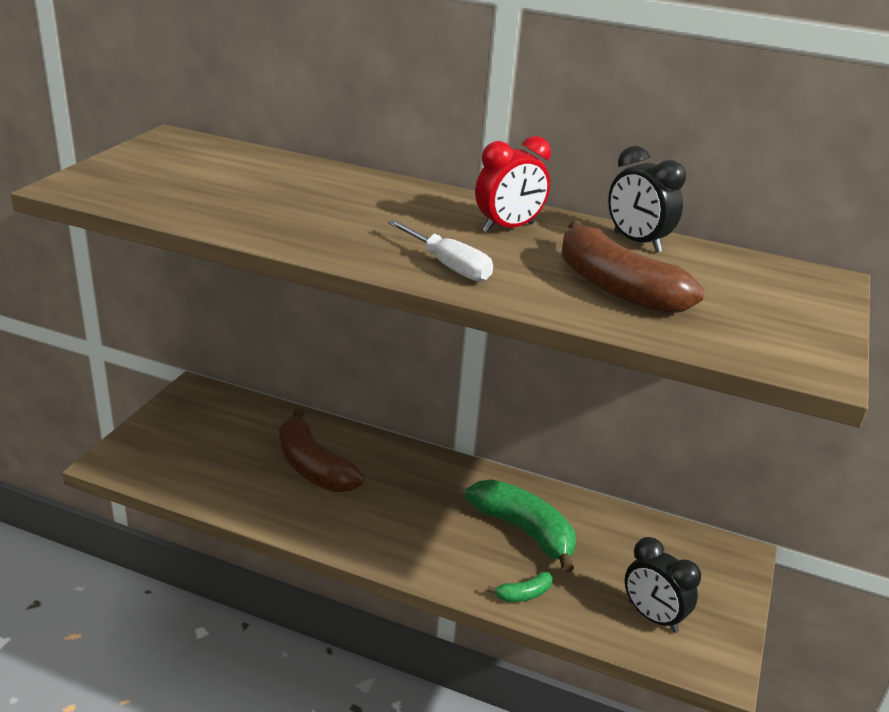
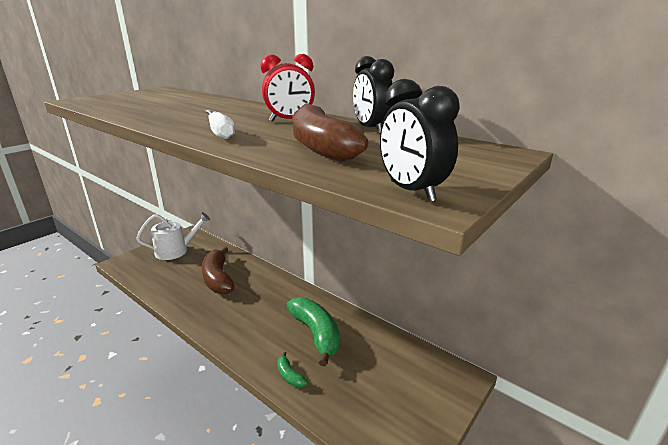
camera: 20 degrees right, 5 degrees down
green banana [487,572,553,602] -> green banana turned 60 degrees clockwise [277,352,308,388]
black clock [625,537,701,633] -> black clock moved to [380,79,460,202]
none -> white watering can [136,212,210,260]

